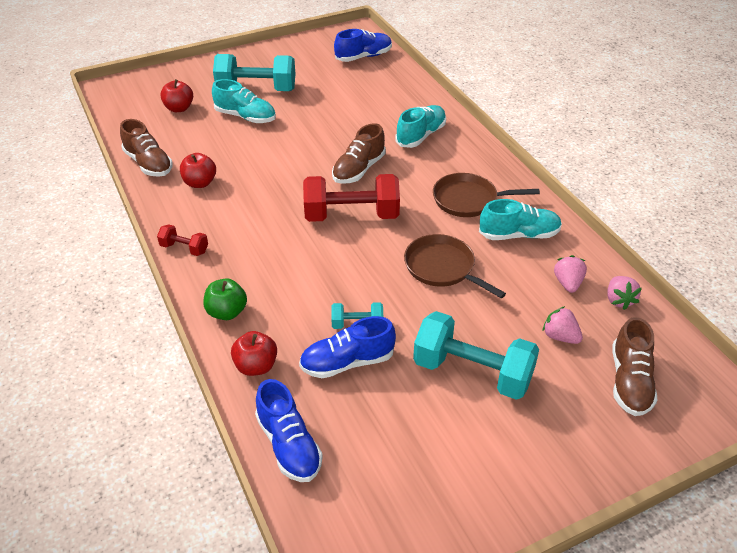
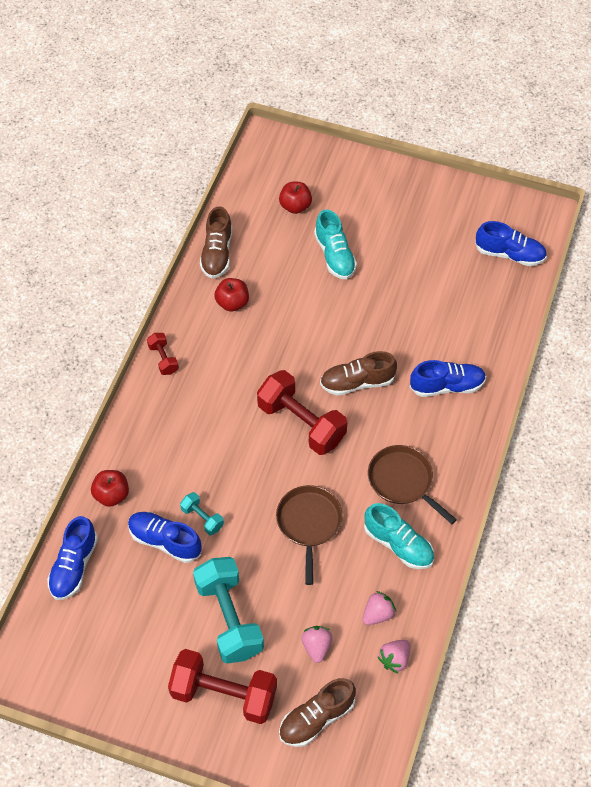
camera: 45 degrees right, 15 degrees up
green apple [203,278,247,320] -> none
turquoise dumbbell [213,54,295,91] -> none
turquoise shoe [396,105,446,148] -> blue shoe [410,360,486,397]
none -> red dumbbell [168,649,277,724]

